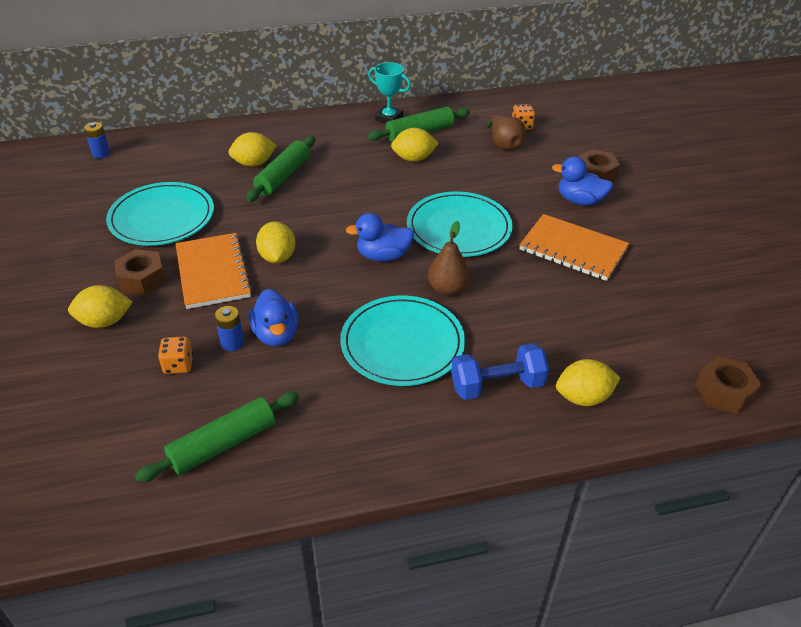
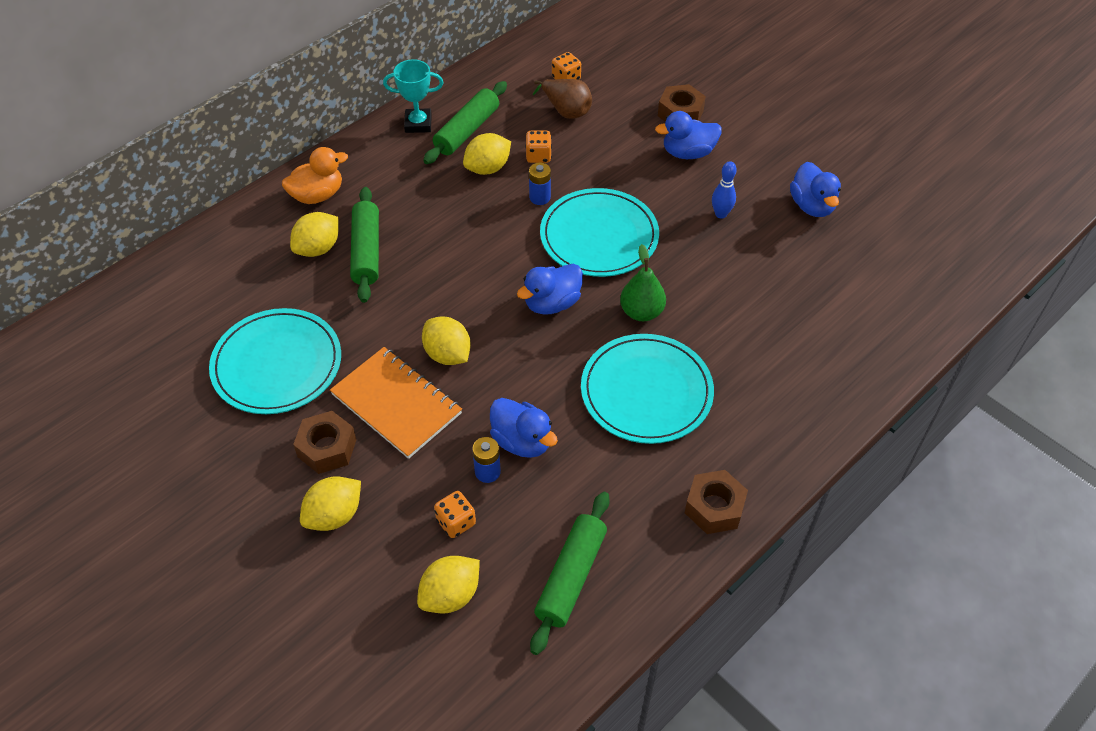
camera: 30 degrees left, 10 degrees up
blue battery [84,122,110,158] -> blue battery moved to [529,163,551,205]
brown pear [428,221,470,296] -> green pear [620,244,666,321]
blue dumbbell [451,343,549,400] -> none
orange notebook [519,214,629,281] -> blue bowling pin [712,161,737,219]
yellow lemon [556,359,620,406] -> yellow lemon moved to [417,556,480,613]
brown nut [695,356,762,414] -> brown nut moved to [685,470,748,534]
none -> orange duck [282,147,348,204]
none -> orange dice [525,131,552,163]
none -> blue duck [790,162,841,217]

